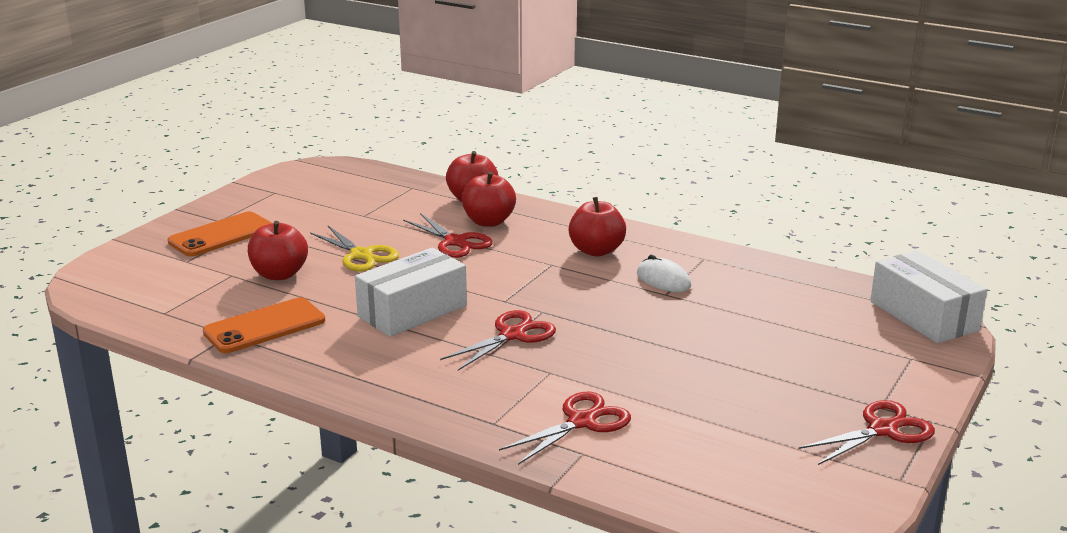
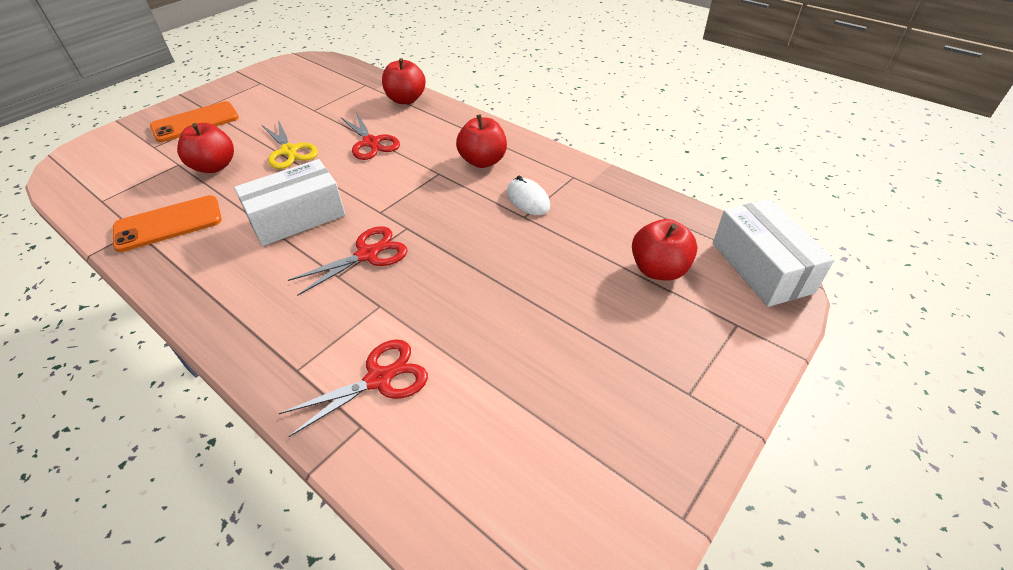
camera: 10 degrees right, 20 degrees up
red apple [462,172,516,227] -> red apple moved to [632,219,698,281]
red scissors [799,400,935,465] -> none

